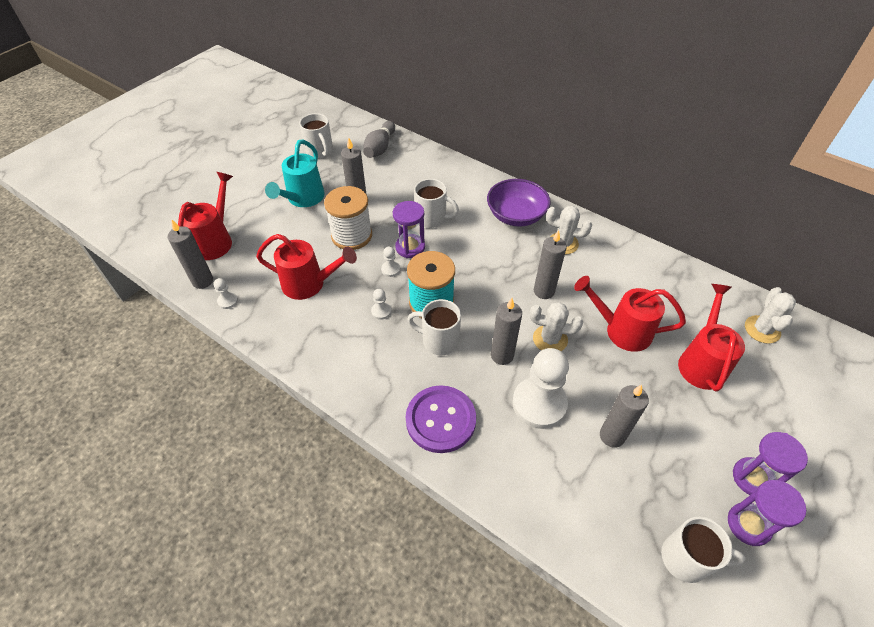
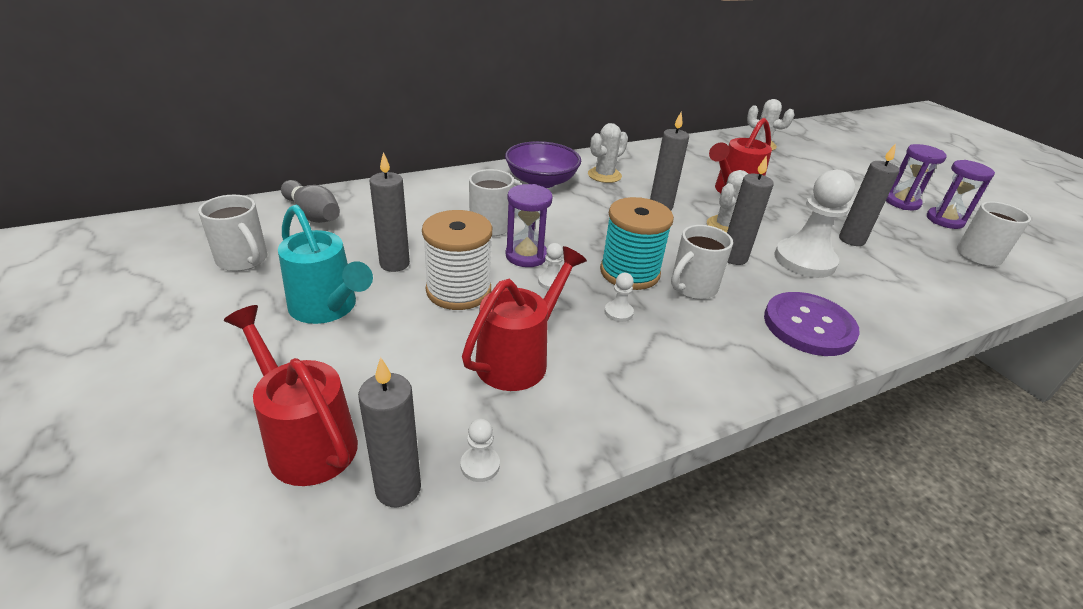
camera: 65 degrees left, 15 degrees down
white mug [299,113,333,159] -> white mug turned 45 degrees clockwise [198,195,268,271]
red watering can [678,284,745,392] -> none

